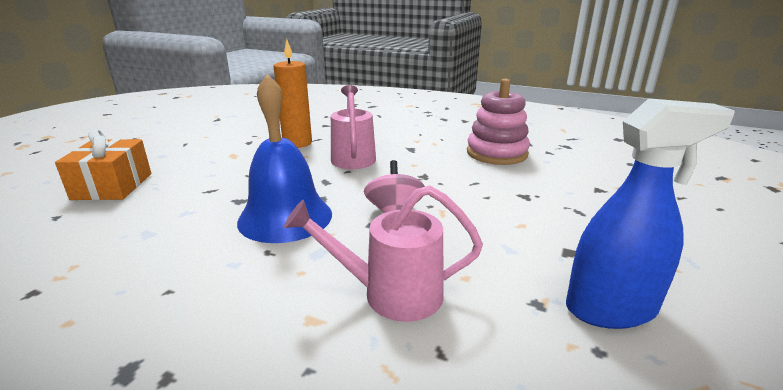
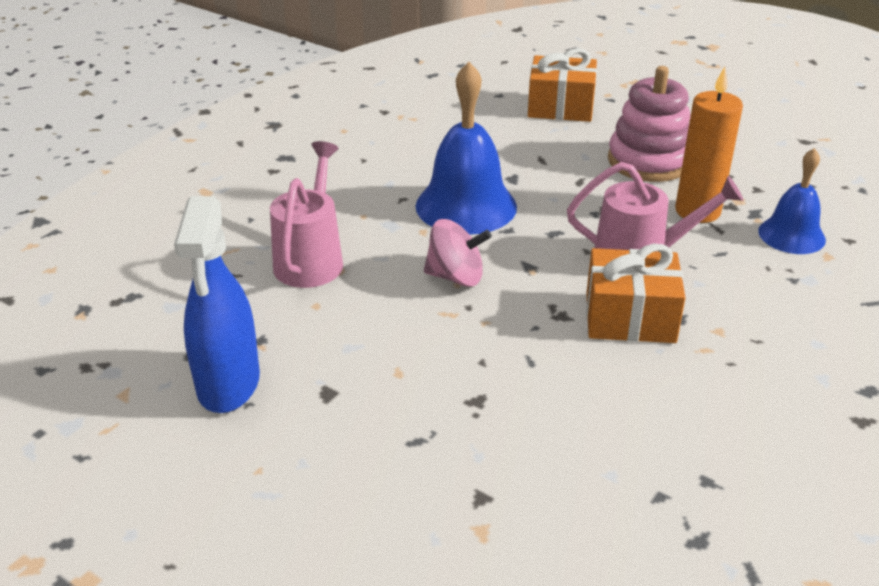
camera: 100 degrees right, 10 degrees up
pink stacking toy [467,79,530,165] -> pink stacking toy moved to [608,66,690,182]
none -> orange gift [586,243,686,343]
none -> blue bell [758,148,826,254]

